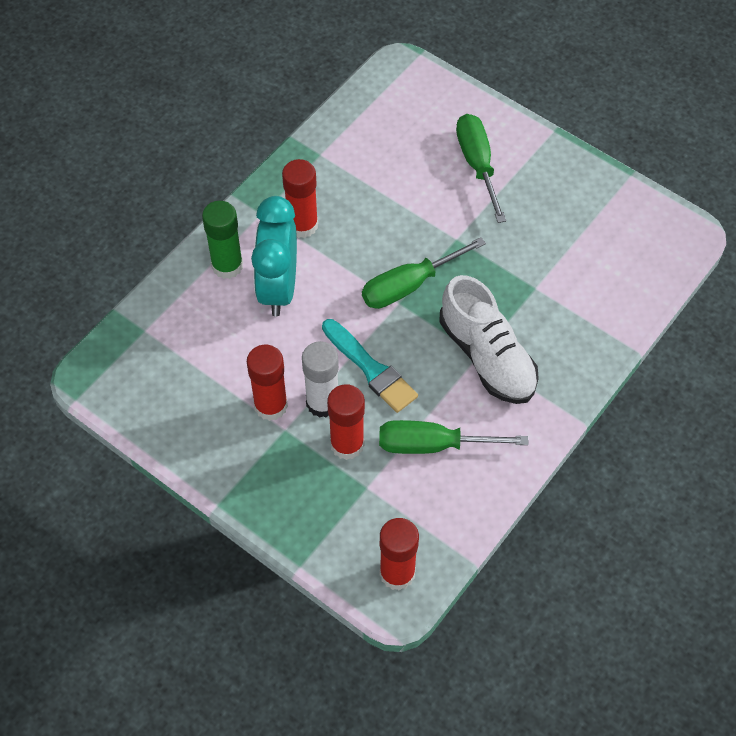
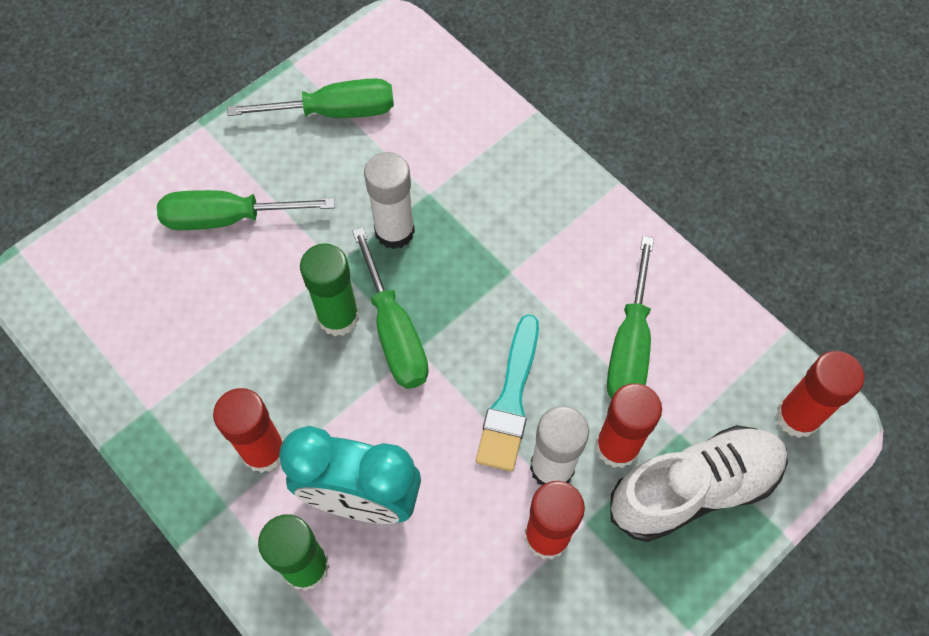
camera: 80 degrees left, 5 degrees up
turquoise brush [322,319,418,413] -> turquoise brush turned 135 degrees clockwise [476,314,539,472]
white shoe [440,275,539,404] -> white shoe moved to [611,425,788,542]
none -> green screwdriver [227,78,394,118]
none -> green glue stick [300,243,359,336]
none -> white glue stick [364,152,415,249]

